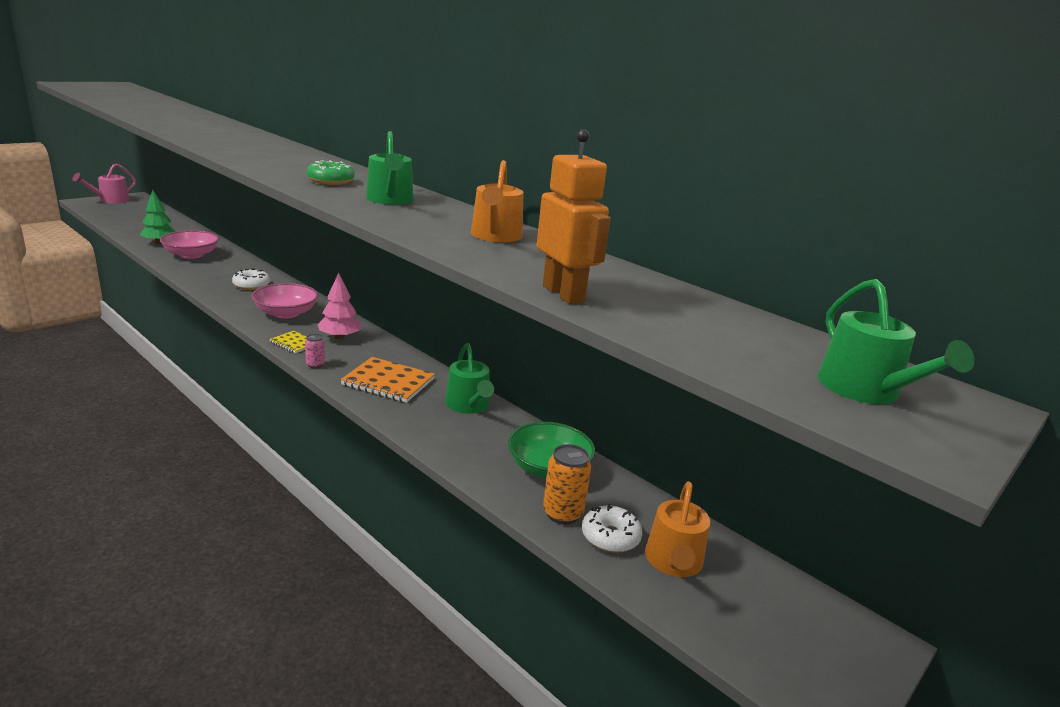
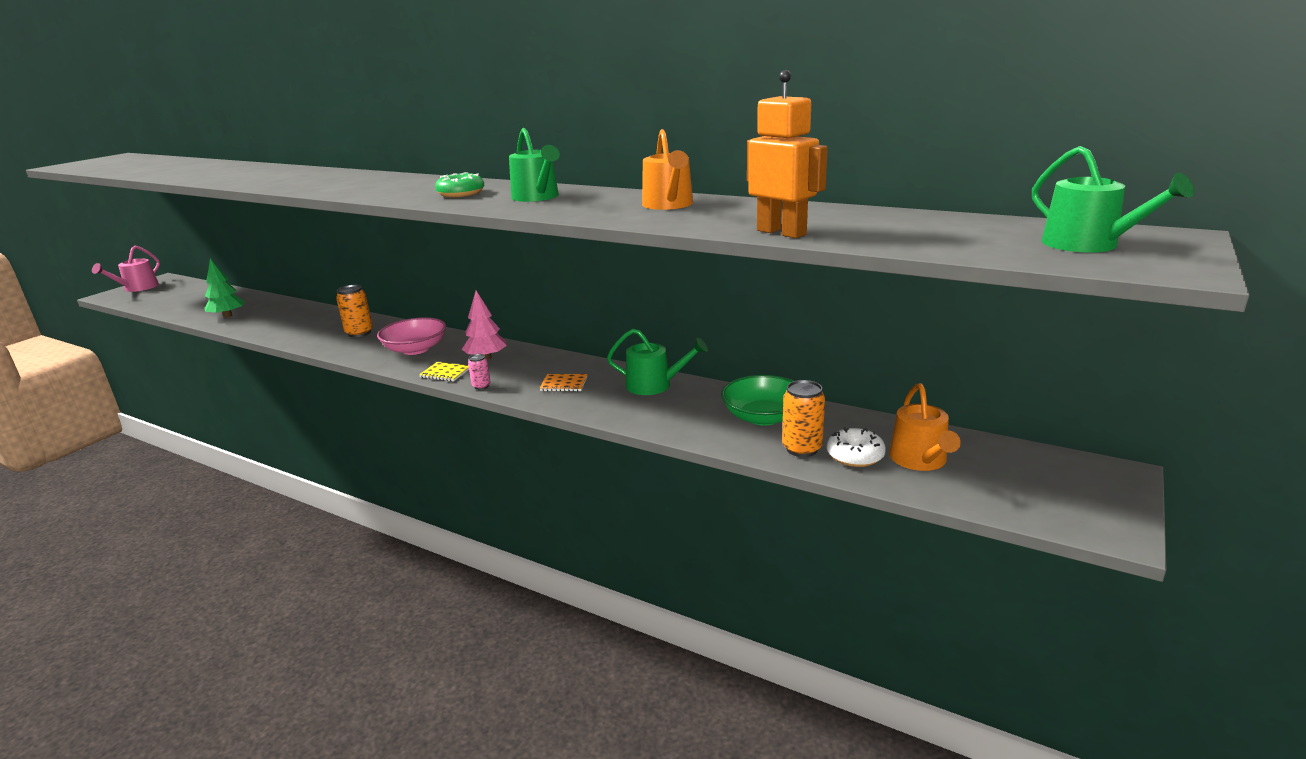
camera: 10 degrees left, 0 degrees up
pink bowl [160,230,219,259] -> none
white donut [232,268,270,290] -> orange can [336,285,373,337]
orange notebook [340,357,435,403] -> orange notebook [540,374,587,392], size x0.56
green watering can [445,343,494,414] -> green watering can turned 45 degrees counterclockwise [607,329,708,395]

